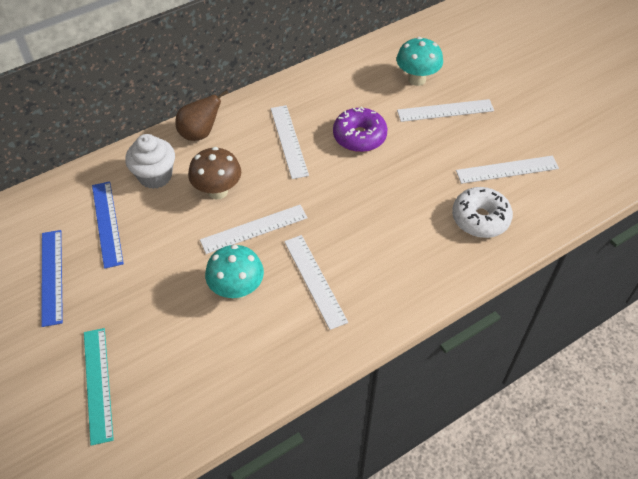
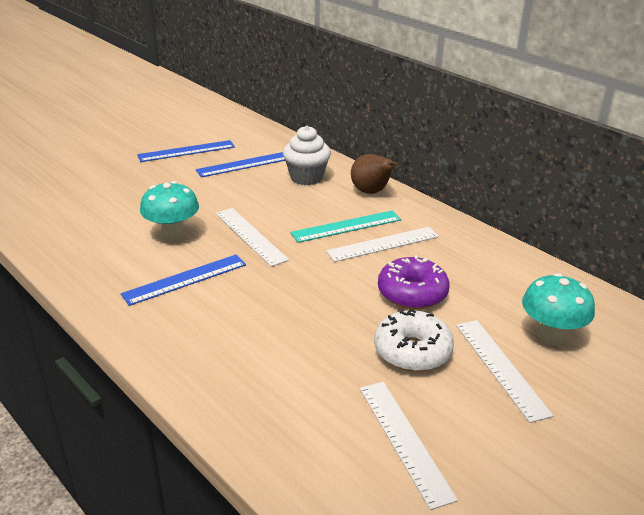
camera: 80 degrees right, 20 degrees down
turquoise ruler [84,328,114,446] -> turquoise ruler moved to [290,211,401,243]
brown mushroom [188,147,241,199] -> none
white ruler [284,235,348,330] -> blue ruler [121,255,246,306]
white donut [452,187,513,238] -> white donut moved to [374,309,454,372]

